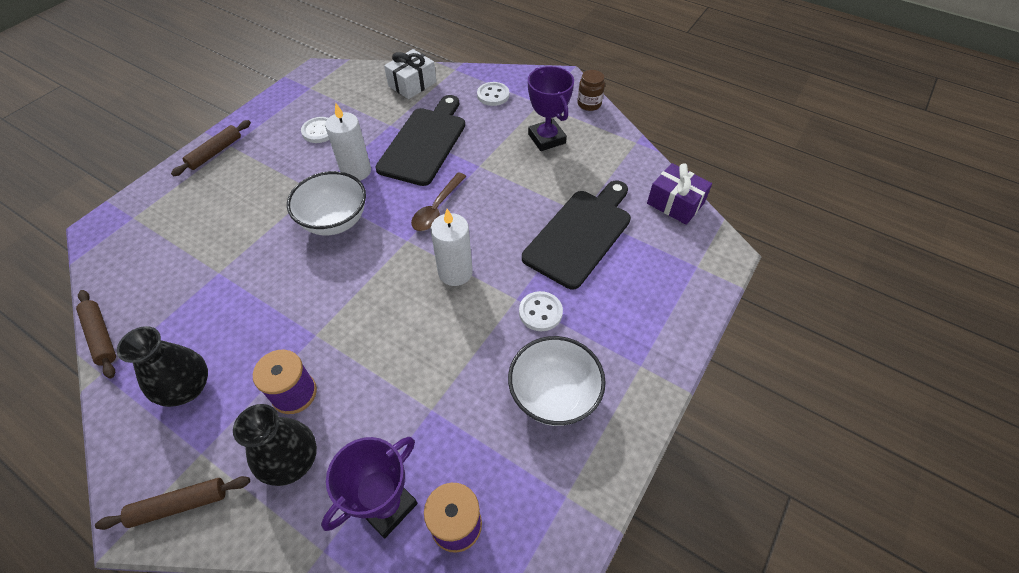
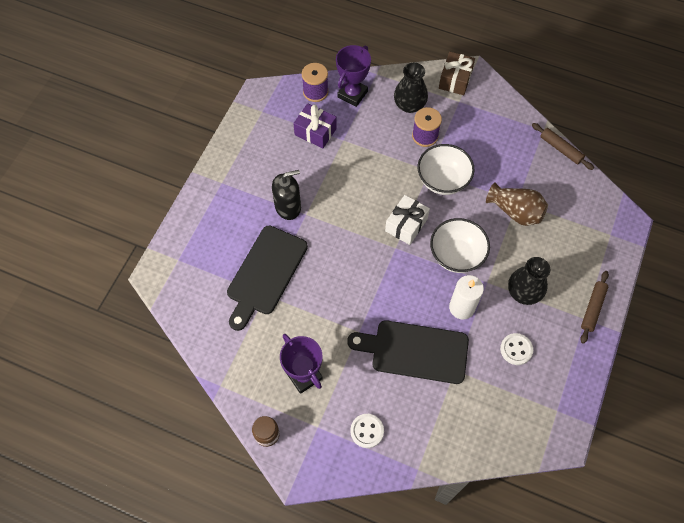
camera: 170 degrees right, 10 degrees up
brown rolling pin [95,476,250,530] -> brown gift [439,52,475,95]
black vase [117,326,208,407] -> black vase moved to [508,257,551,305]
black cutting board [375,95,465,186] -> black cutting board turned 90 degrees clockwise [347,320,469,384]
white gift [384,49,437,99] -> white gift moved to [385,195,430,245]
brown spoon [411,172,466,231] -> none
white candle [431,209,473,286] -> none
white bowl [508,336,606,426] -> white bowl moved to [417,144,475,195]
white button [519,291,563,331] -> black soap dispenser [272,170,301,220]
purple gift [647,163,712,225] -> purple gift moved to [293,103,337,148]
none -> brown vase [486,182,548,226]

